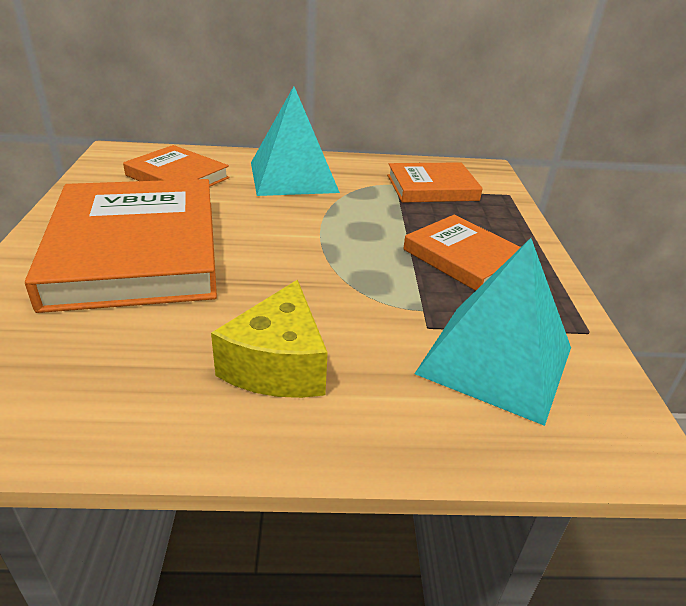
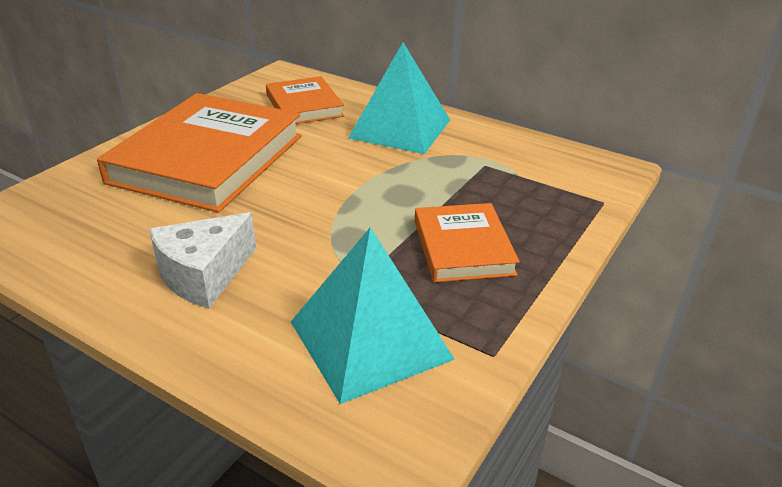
camera: 35 degrees right, 0 degrees up
yellow cheese [211,280,328,398] -> white cheese [149,212,256,309]
orange book [387,162,483,203] -> none

